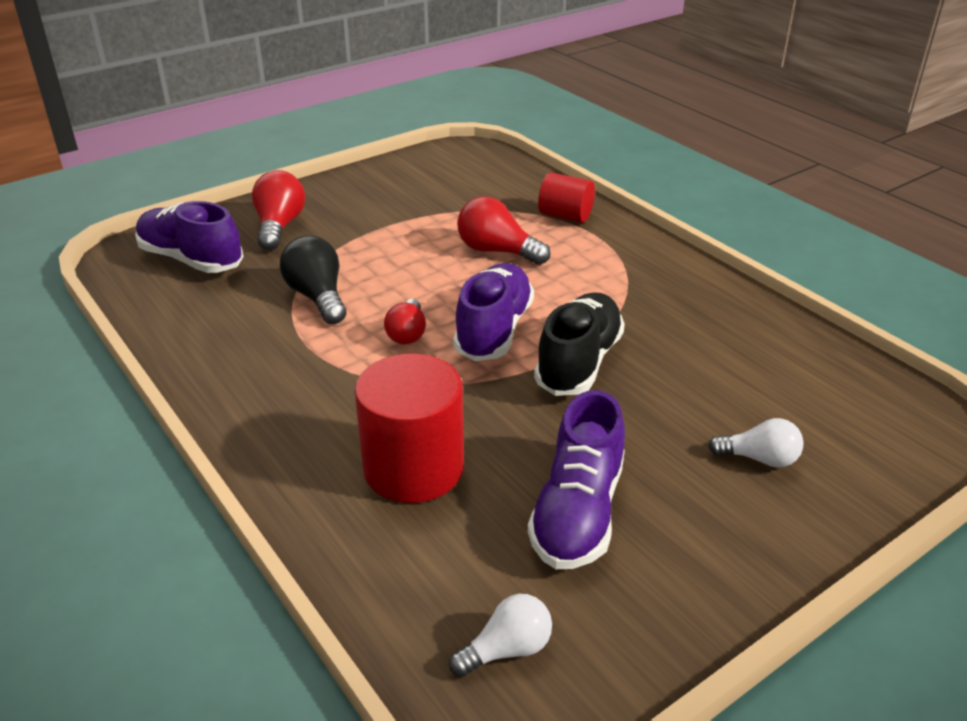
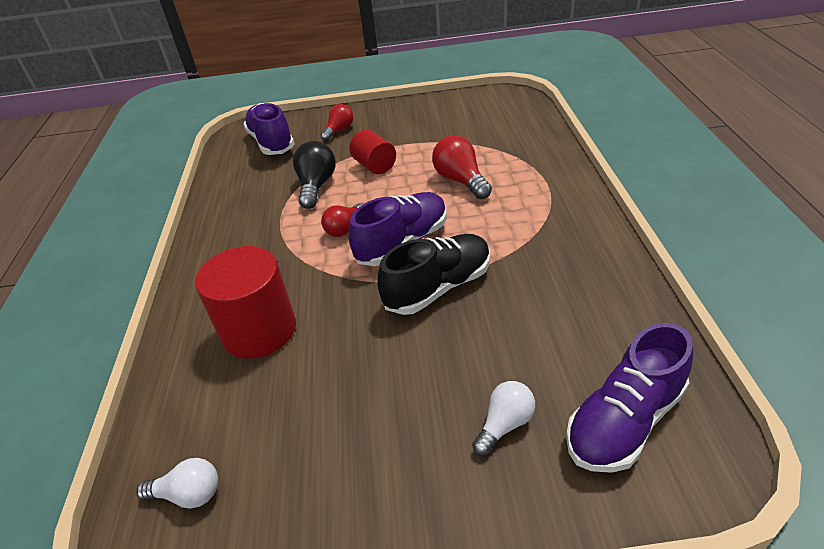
camera: 35 degrees right, 5 degrees up
red light bulb [252,170,305,250] -> red light bulb [321,104,353,141], size x0.66
purple shoe [528,390,625,569] -> purple shoe moved to [566,323,693,473]
red cylinder [538,172,595,223] -> red cylinder moved to [350,129,396,174]
white light bulb [708,418,804,468] -> white light bulb turned 90 degrees counterclockwise [472,381,535,456]

